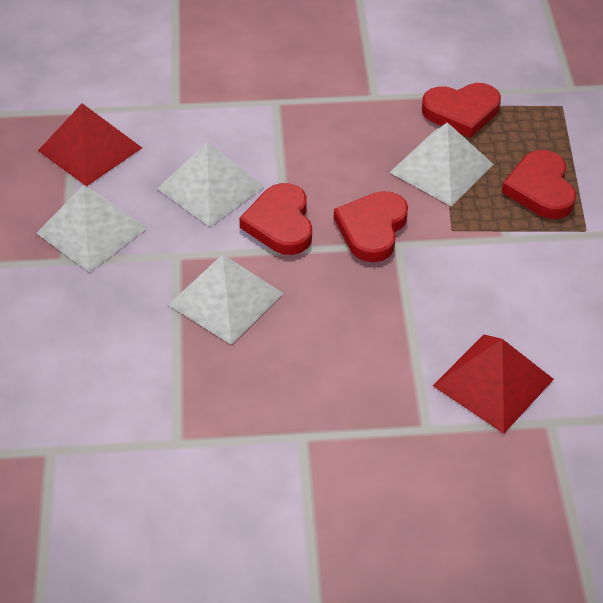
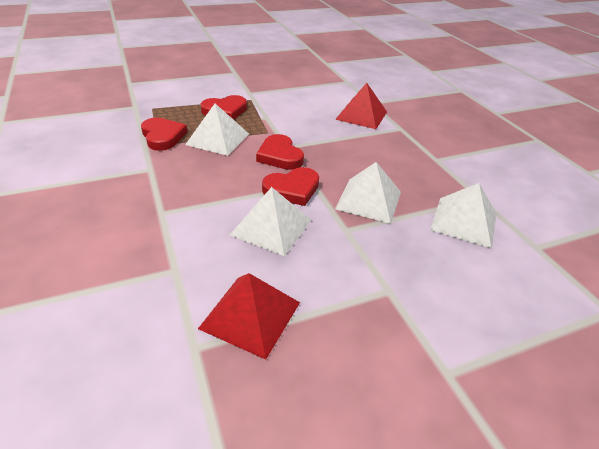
camera: 110 degrees left, 10 degrees down
white pyramid [36,185,147,272] -> white pyramid moved to [430,183,496,248]
red heart [334,191,408,262] -> red heart turned 60 degrees clockwise [256,134,304,170]

